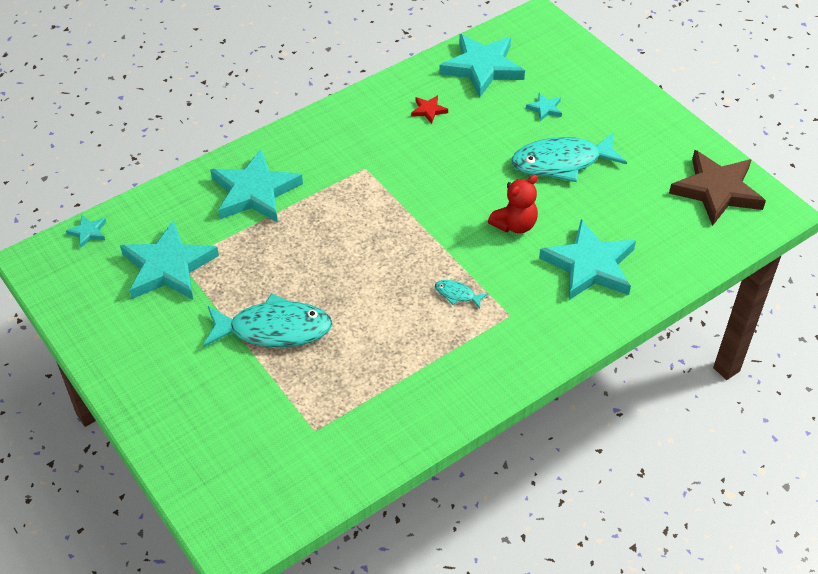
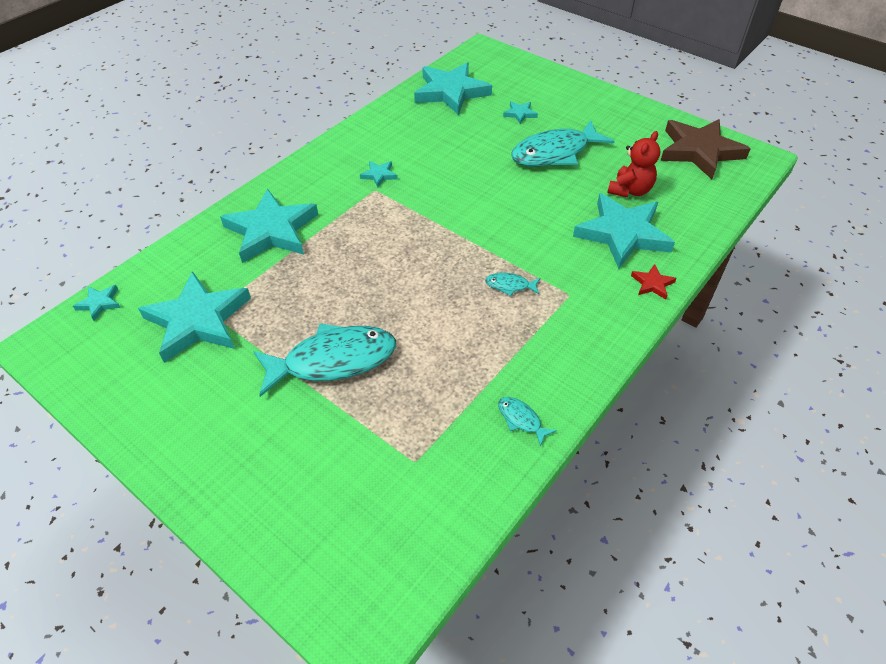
camera: 15 degrees left, 0 degrees up
red star [411,95,448,124] -> red star moved to [631,264,677,300]
red teddy bear [488,175,538,234] -> red teddy bear moved to [607,131,660,197]
none -> turquoise star [360,161,398,187]
none -> turquoise fish [498,397,557,447]

